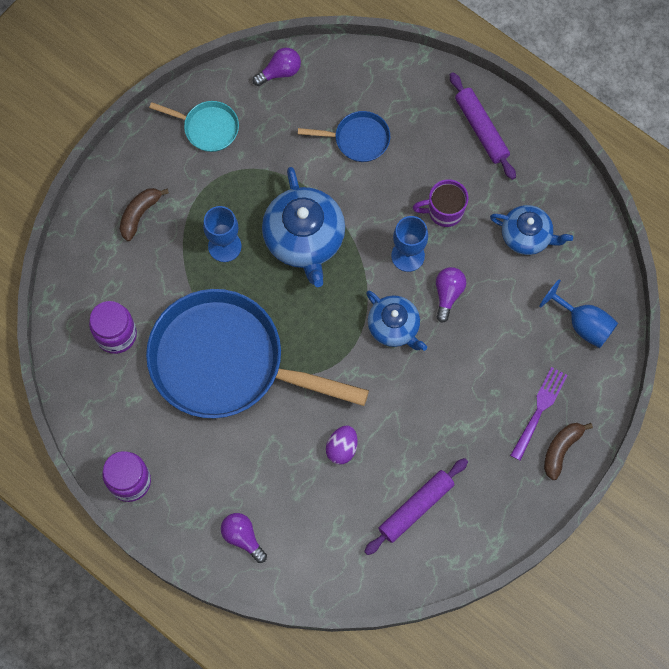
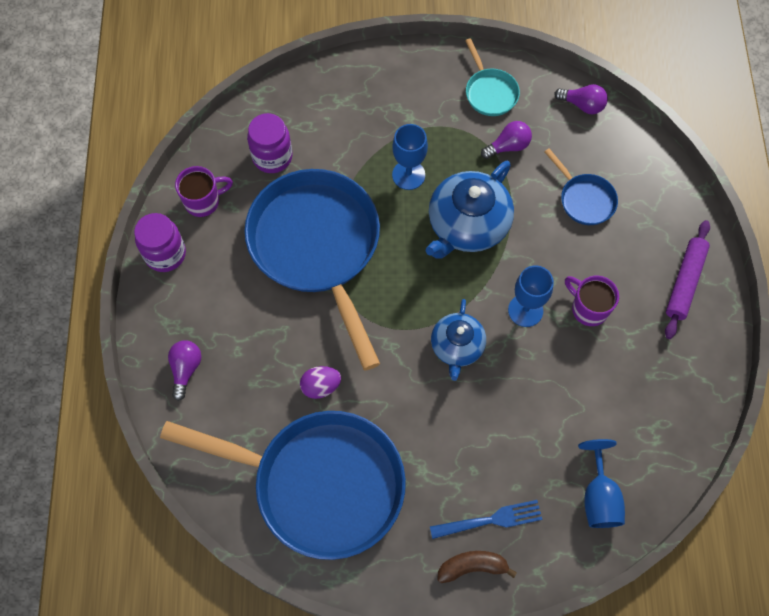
camera: 50 degrees right, 5 degrees down
brown banana [120,188,169,241] -> none
purple rolling pin [364,458,468,555] -> blue pan [160,411,406,560]
purple light bulb [436,267,466,323] -> purple light bulb moved to [481,121,532,159]
blue teapot [490,205,573,255] -> none
purple fork [510,367,568,461] -> blue fork [430,500,543,539]
none -> purple mug [175,166,233,217]

